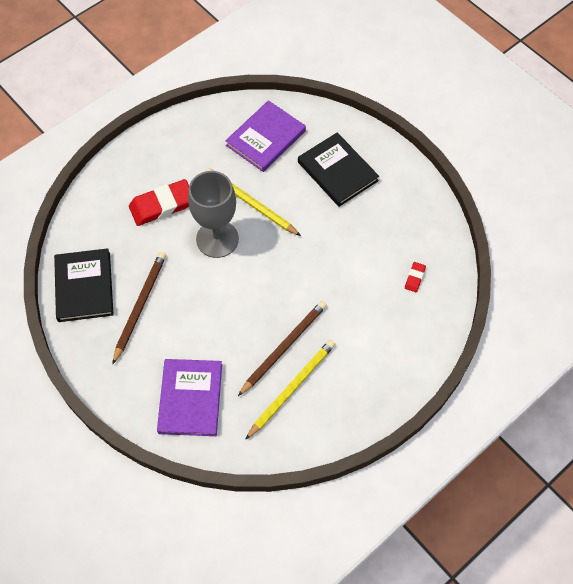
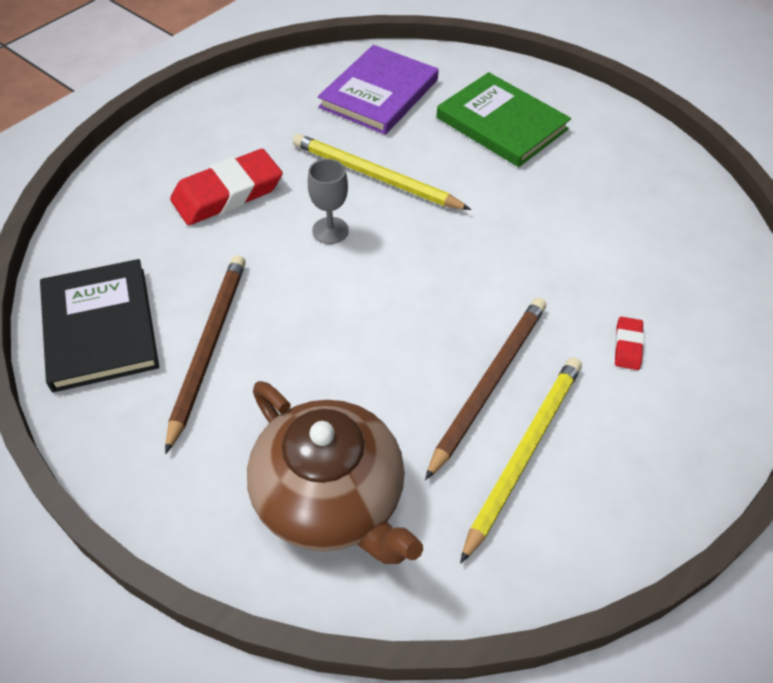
camera: 10 degrees left, 10 degrees down
purple book [157,359,222,436] -> brown teapot [247,381,423,564]
grey goblet [188,171,239,258] -> grey goblet [308,159,349,244], size x0.50
black book [298,132,379,207] -> green book [436,72,571,167]
red eraser [405,262,426,292] -> red eraser moved to [615,317,644,370]

